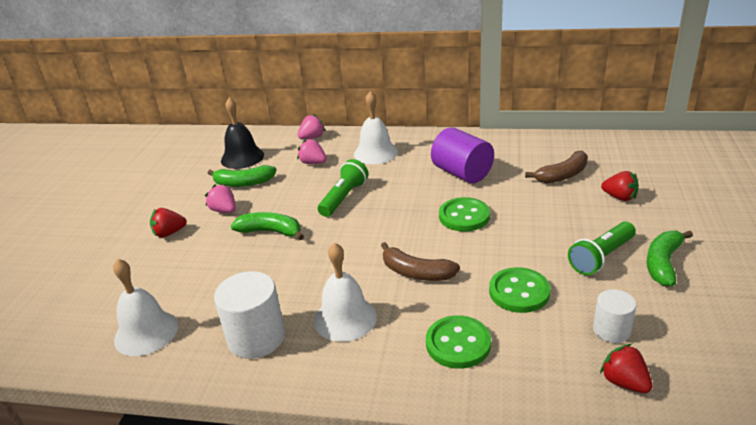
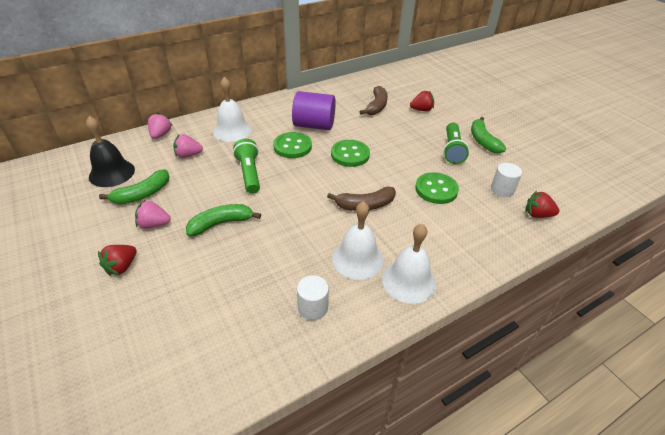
camera: 45 degrees left, 10 degrees up
white bell [113,259,178,356] -> white bell moved to [382,224,436,304]
white cylinder [214,271,285,359] -> white cylinder [297,275,329,320], size x0.59
green button [426,315,491,369] -> green button moved to [273,132,312,158]

